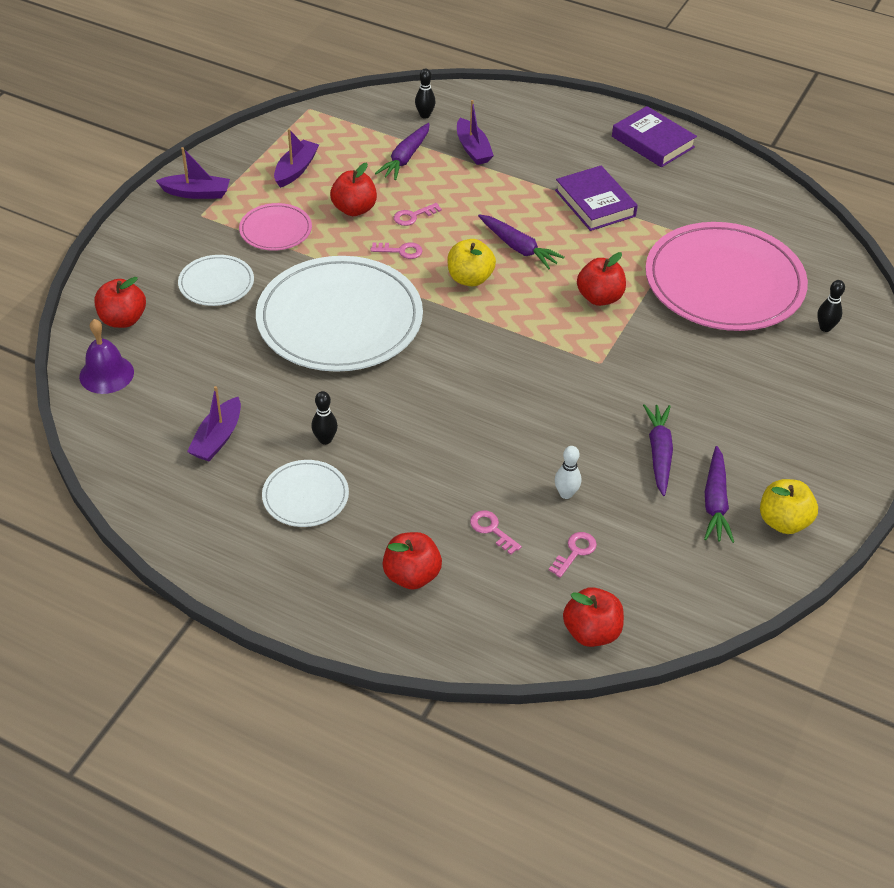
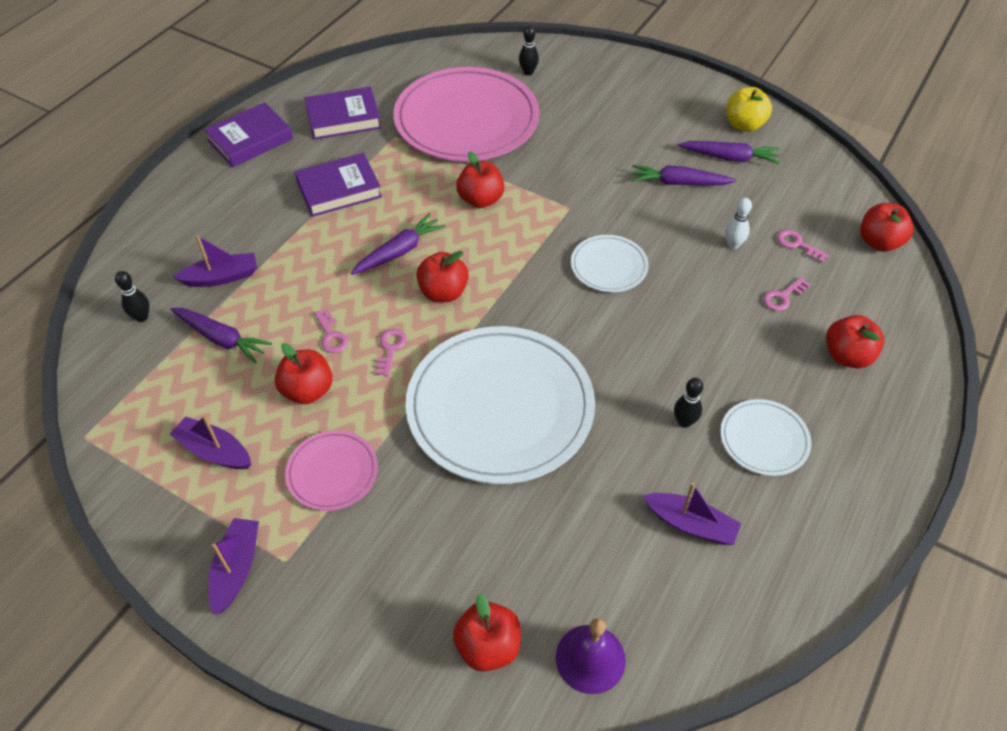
camera: 85 degrees left, 5 degrees up
white plate [178,255,254,306] -> white plate moved to [571,235,649,292]
yellow apple [447,239,496,286] -> red apple [416,251,469,302]
none -> purple book [305,87,381,140]

